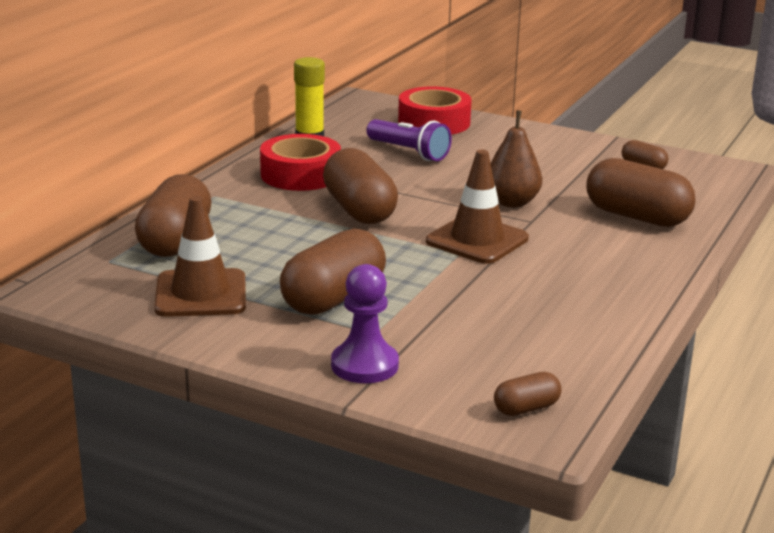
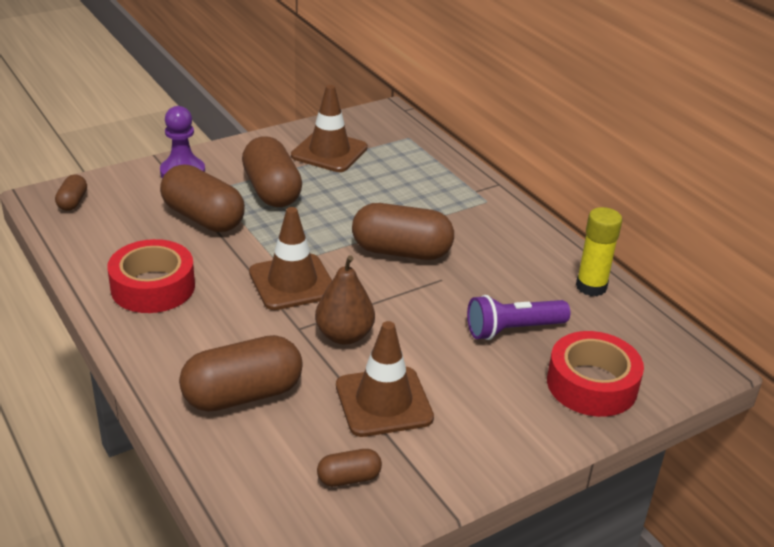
camera: 120 degrees right, 10 degrees up
brown capsule [135,174,212,257] -> brown capsule moved to [160,164,245,232]
red tape [260,134,341,191] -> red tape moved to [107,239,195,313]
none -> brown traffic cone [336,321,434,437]

